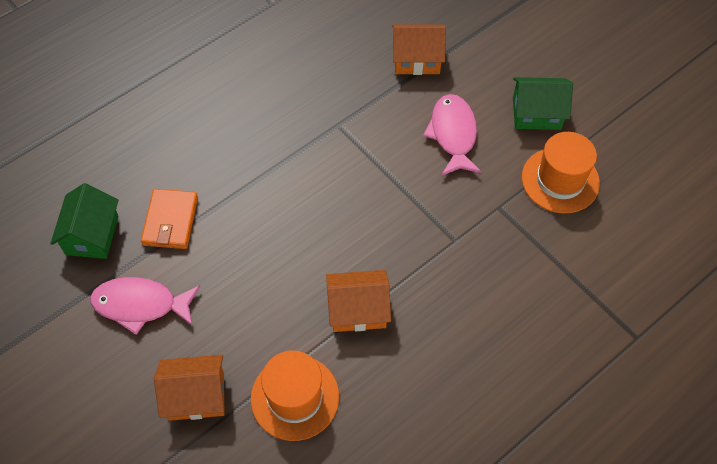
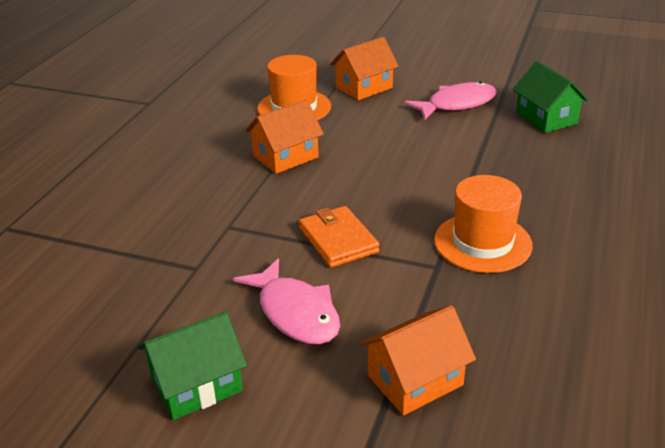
camera: 150 degrees right, 25 degrees down
orange wallet [141,189,198,249] -> orange wallet moved to [299,206,380,268]
orange hat [522,132,600,214] -> orange hat moved to [434,175,533,273]

